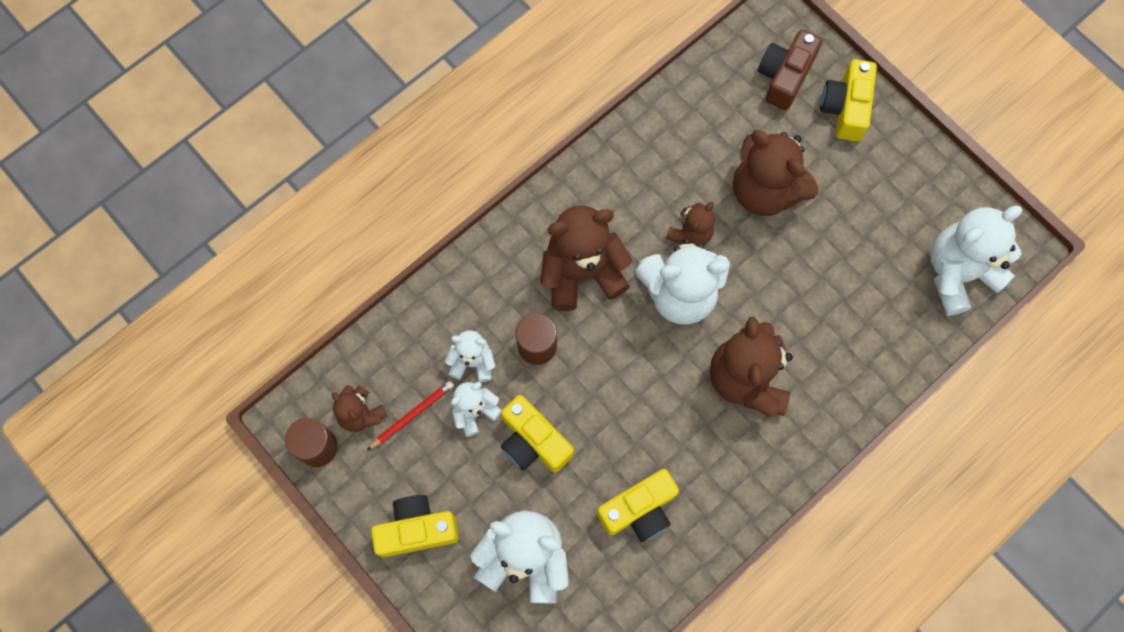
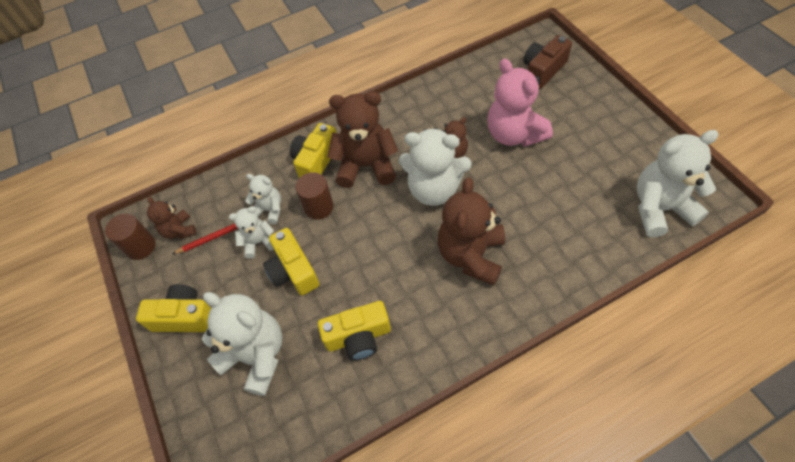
camera: 20 degrees right, 15 degrees down
brown teddy bear [733,130,818,216] -> pink teddy bear [487,58,553,147]
yellow camera [820,59,877,142] -> yellow camera moved to [290,123,336,178]

